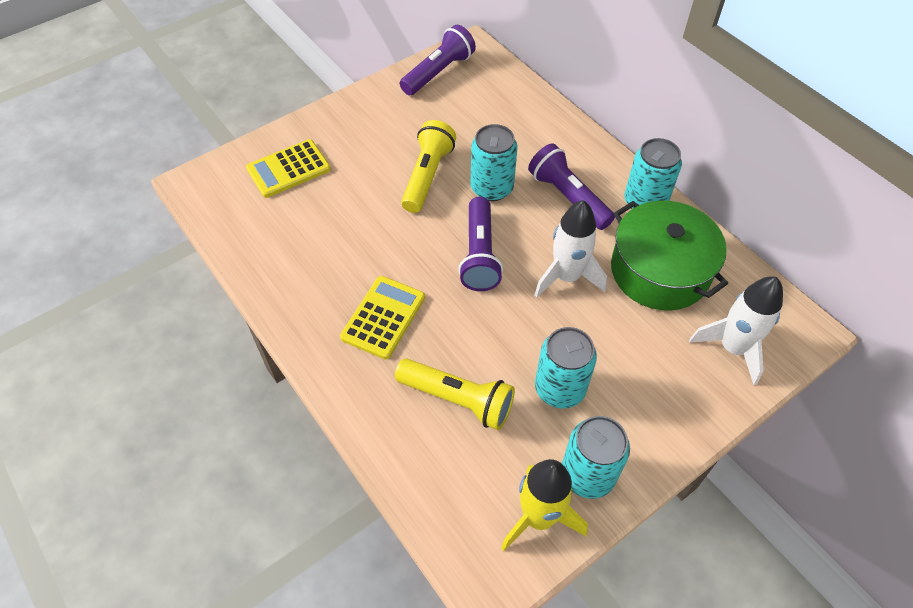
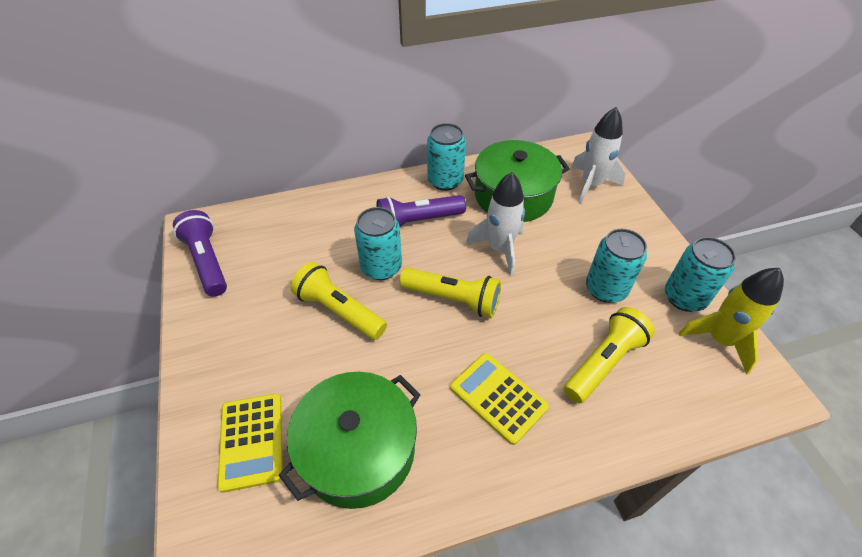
camera: 70 degrees left, 5 degrees down
purple flashlight [458,196,503,291] -> yellow flashlight [399,268,501,318]
none -> green pot [279,372,420,509]

